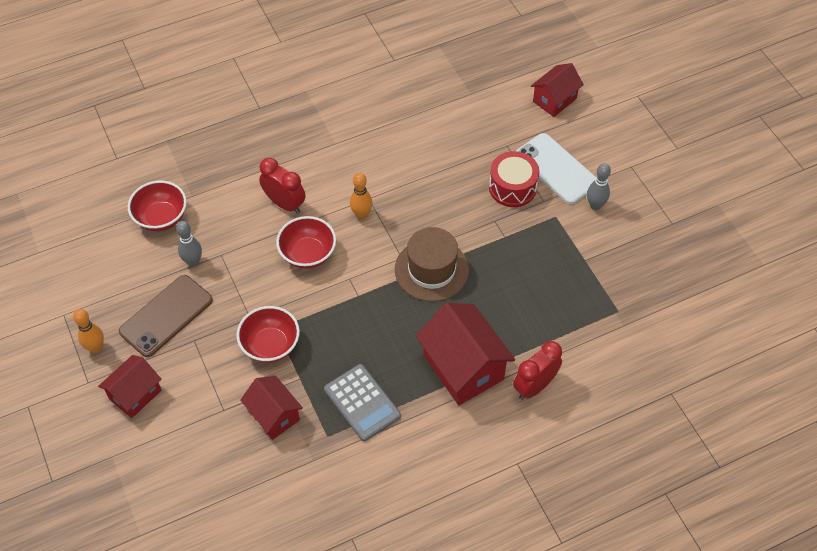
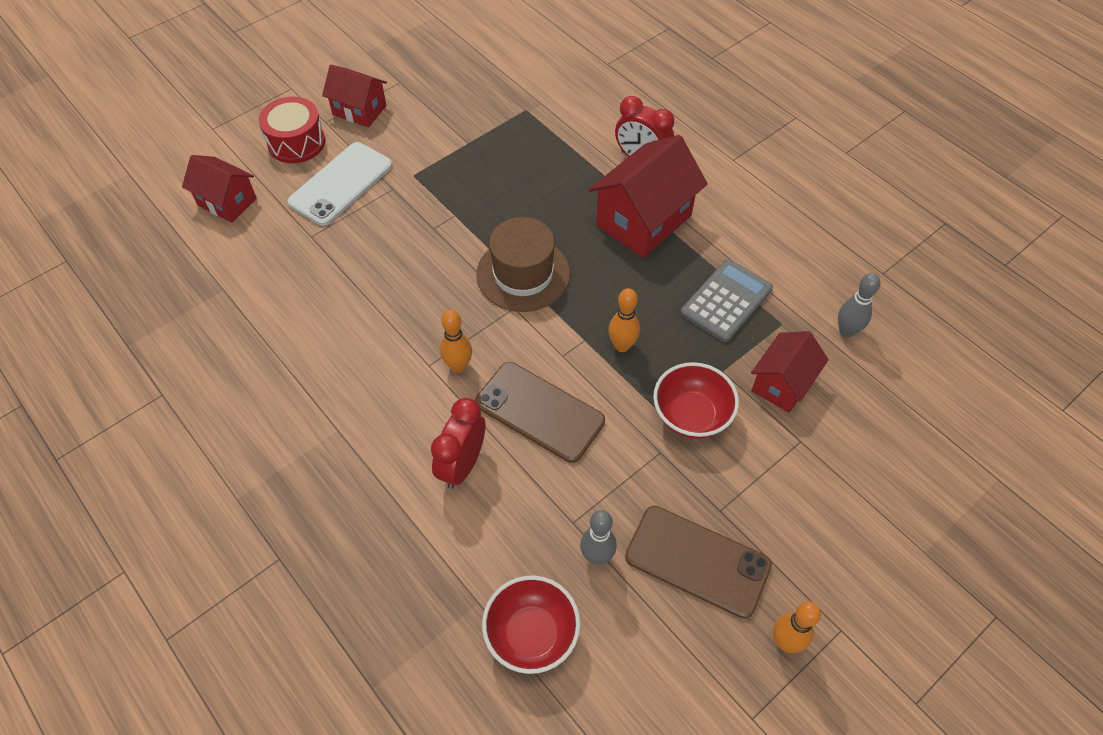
camera: 105 degrees left, 0 degrees up
red house [98,355,162,418] -> red house moved to [322,65,387,127]
red bowl [276,216,336,269] -> brown phone [475,362,605,463]
red drum [489,151,539,207] -> red drum moved to [259,96,325,163]
grey bowling pin [587,163,611,210] -> grey bowling pin moved to [838,273,881,338]
none -> orange bowling pin [608,288,640,352]

